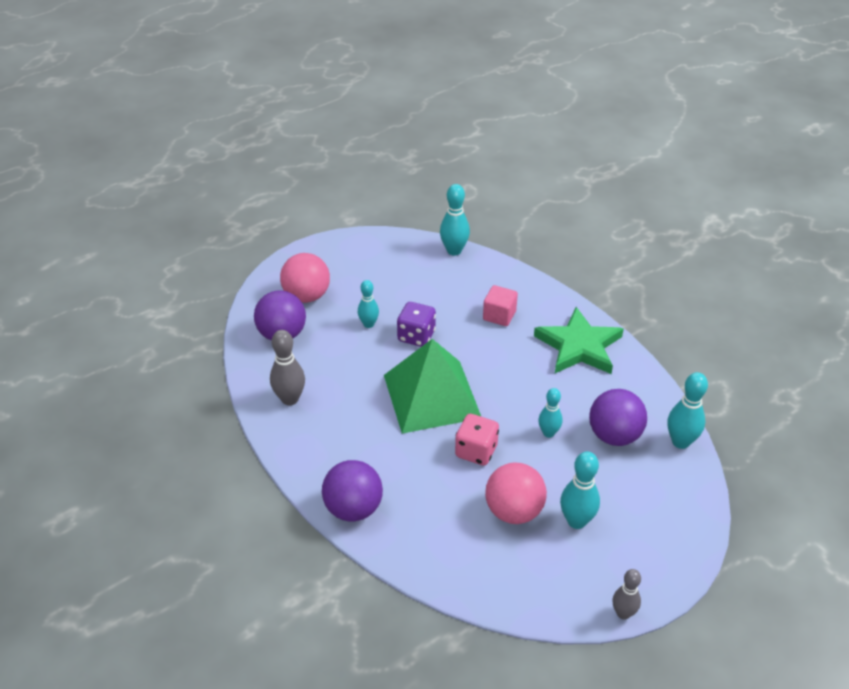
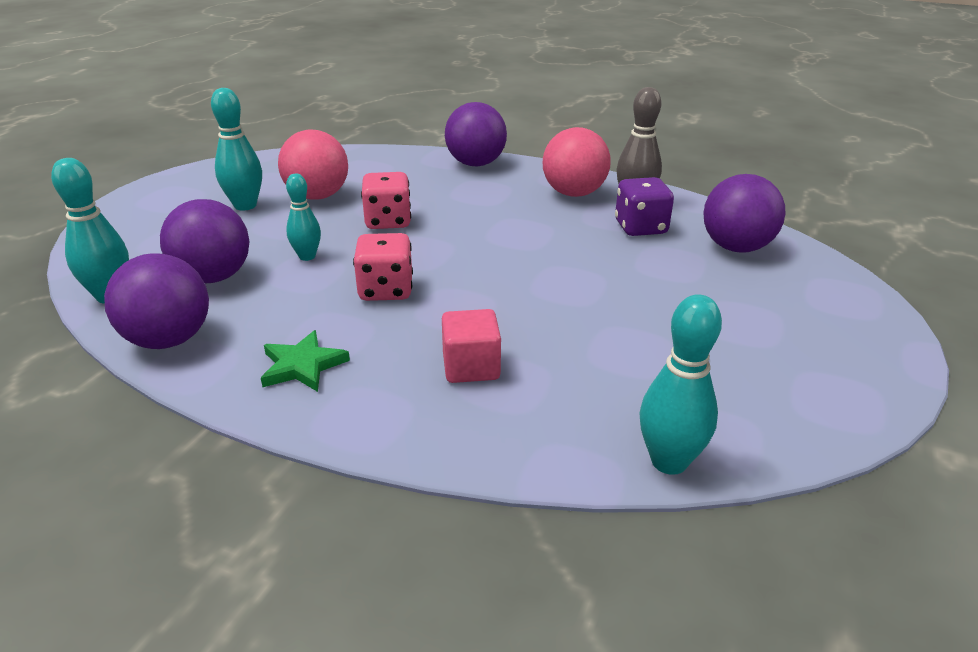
camera: 150 degrees right, 10 degrees down
pink ball [280,253,330,303] -> pink ball moved to [543,127,611,197]
turquoise bowling pin [358,280,379,328] -> none
green pyramid [384,339,481,434] -> none
purple dice [397,302,436,347] -> purple dice moved to [615,177,674,236]
green star [534,307,624,374] -> green star [261,330,350,392], size x0.53
grey bowling pin [613,569,641,620] -> none
none -> purple ball [104,253,209,349]
none -> pink dice [353,233,413,301]

